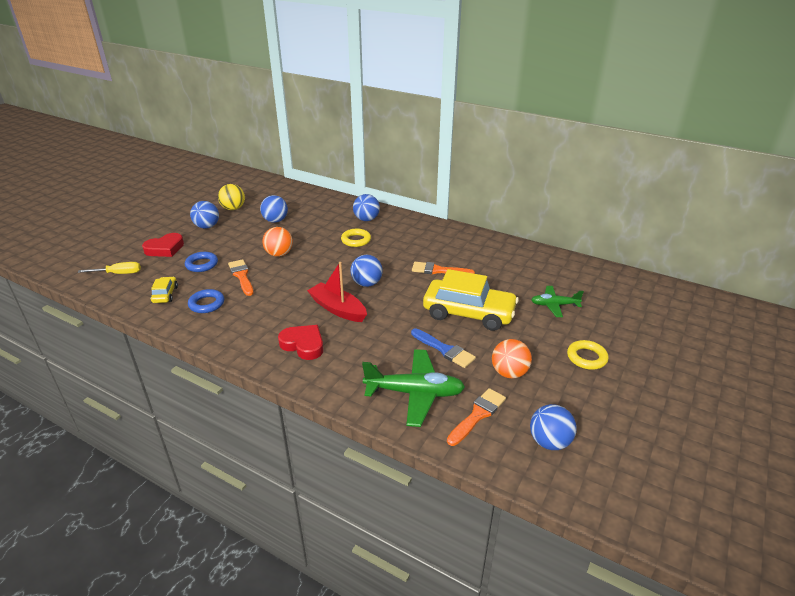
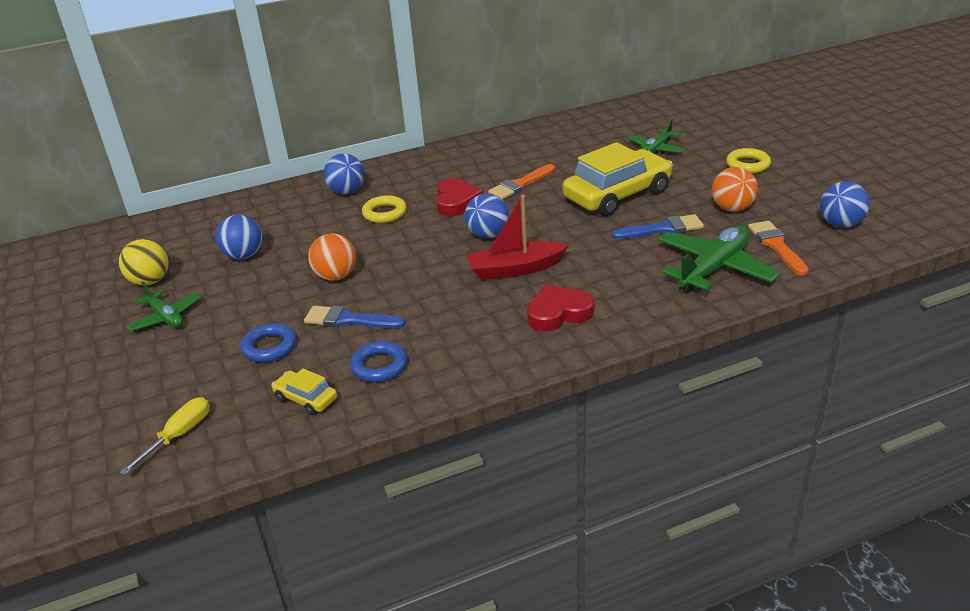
camera: 50 degrees left, 0 degrees up
red heart [142,233,184,257] -> red heart moved to [436,178,483,216]
blue ball [190,201,219,228] -> green plane [126,281,201,331]
orange brush [228,259,254,296] -> blue brush [304,306,405,329]

